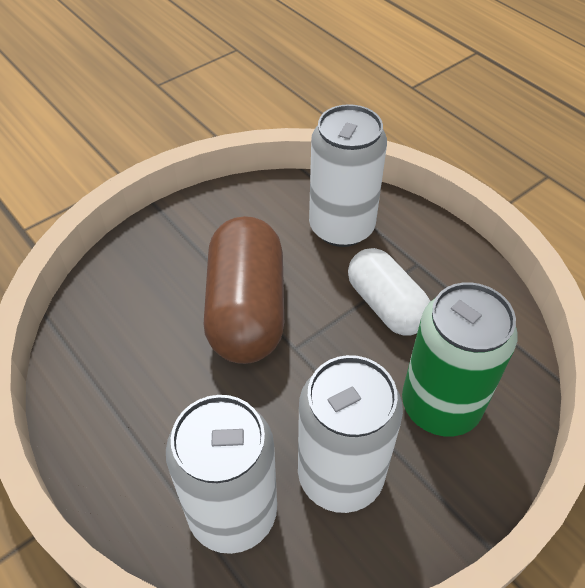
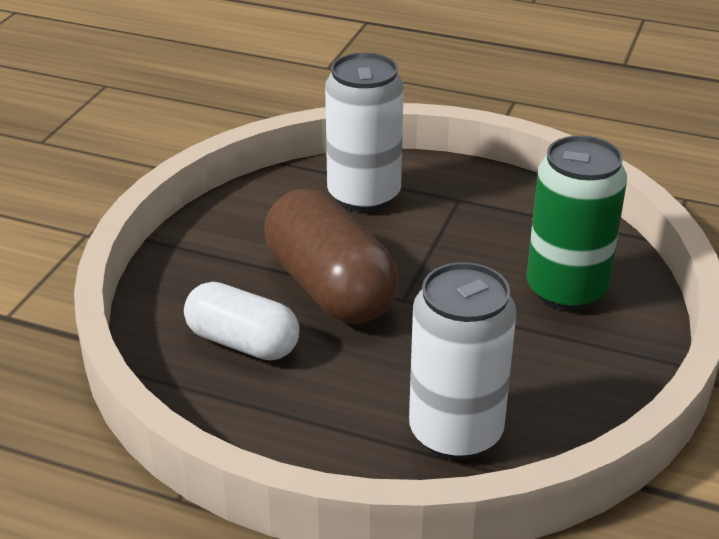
camera: 30 degrees left, 15 degrees down
white can [298,355,403,513] -> none
white capsule [348,248,431,335] -> white capsule moved to [184,282,300,361]

